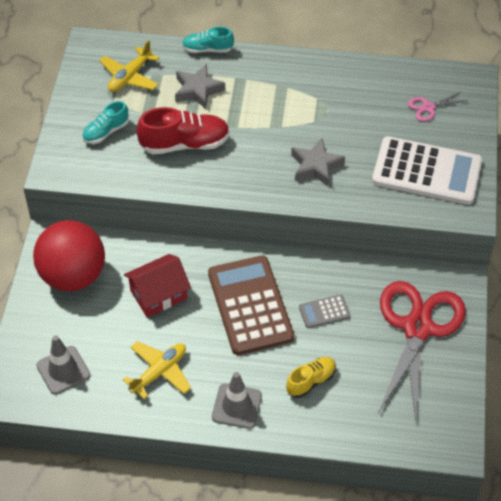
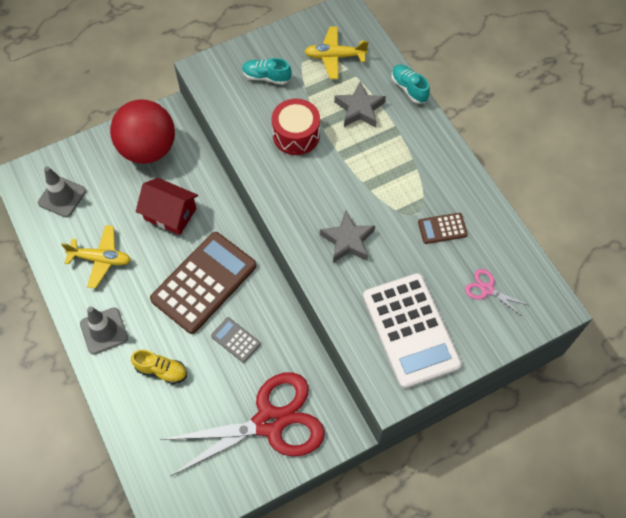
camera: 55 degrees right, 10 degrees up
red shoe [136,107,230,154] -> red drum [272,99,320,155]
none -> brown calculator [418,213,468,244]

